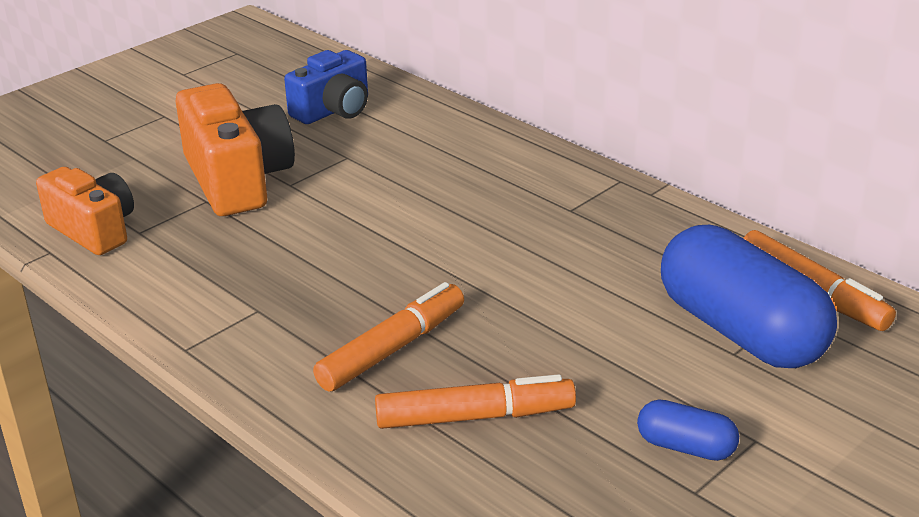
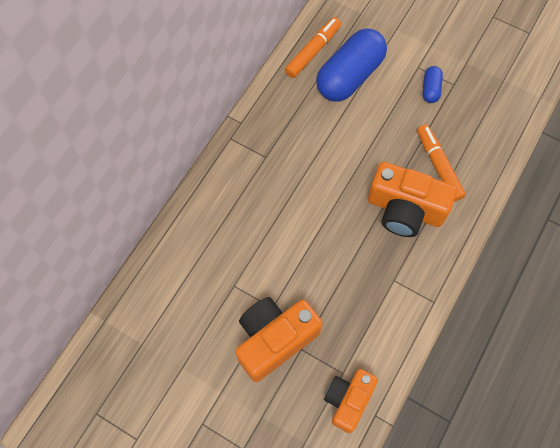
camera: 105 degrees left, 35 degrees up
blue camera [284,50,368,124] -> none
orange marker [313,282,464,392] -> orange camera [368,162,457,237]

